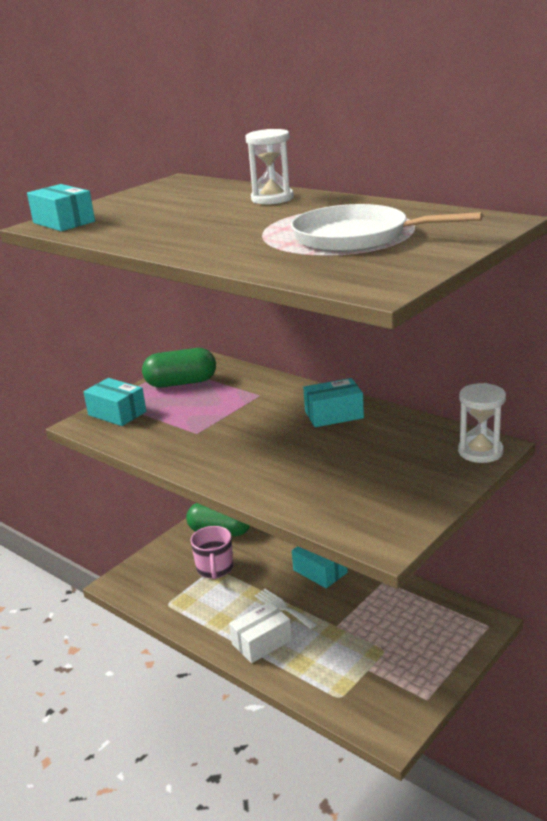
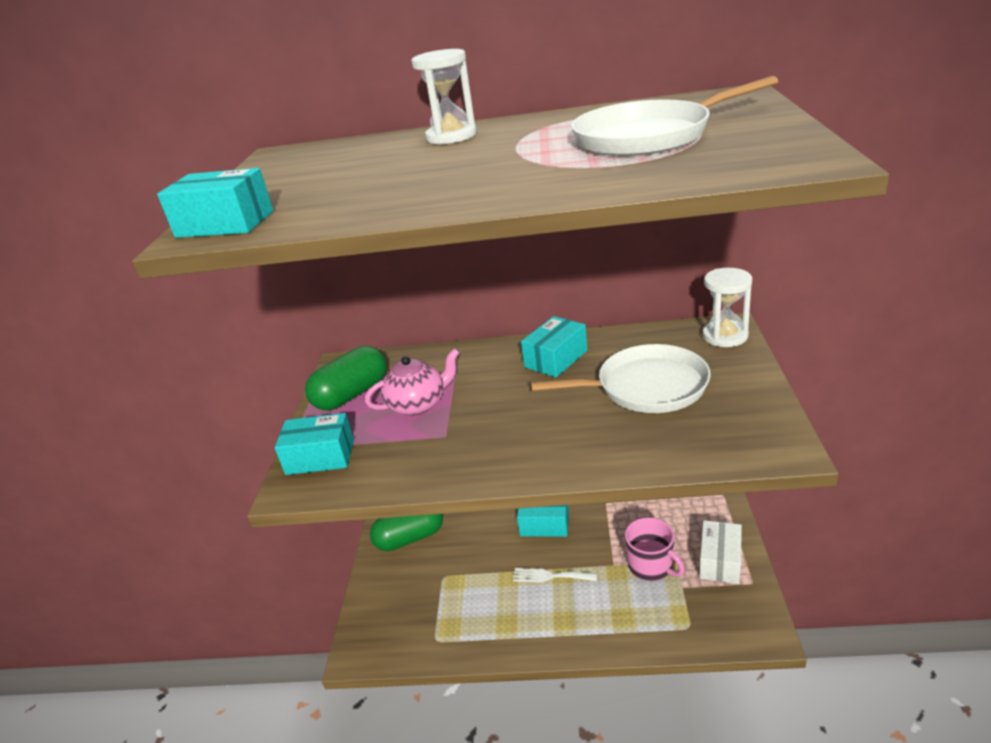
camera: 35 degrees left, 5 degrees up
pink mug [190,526,233,579] -> pink mug moved to [625,517,685,581]
white box [229,602,292,663] -> white box moved to [700,520,742,584]
none -> pink teapot [365,348,460,416]
none -> white pan [531,344,711,413]

